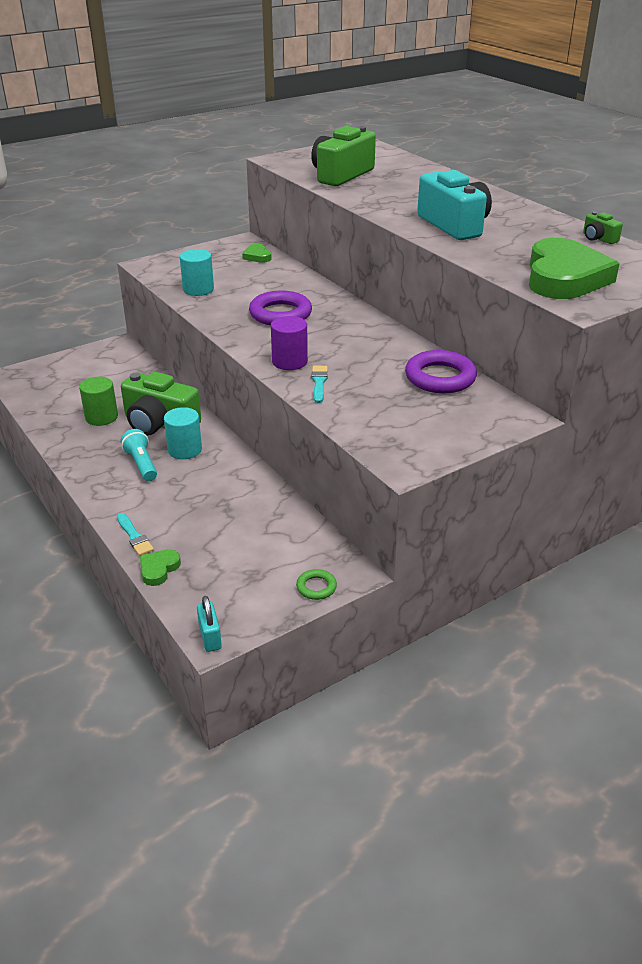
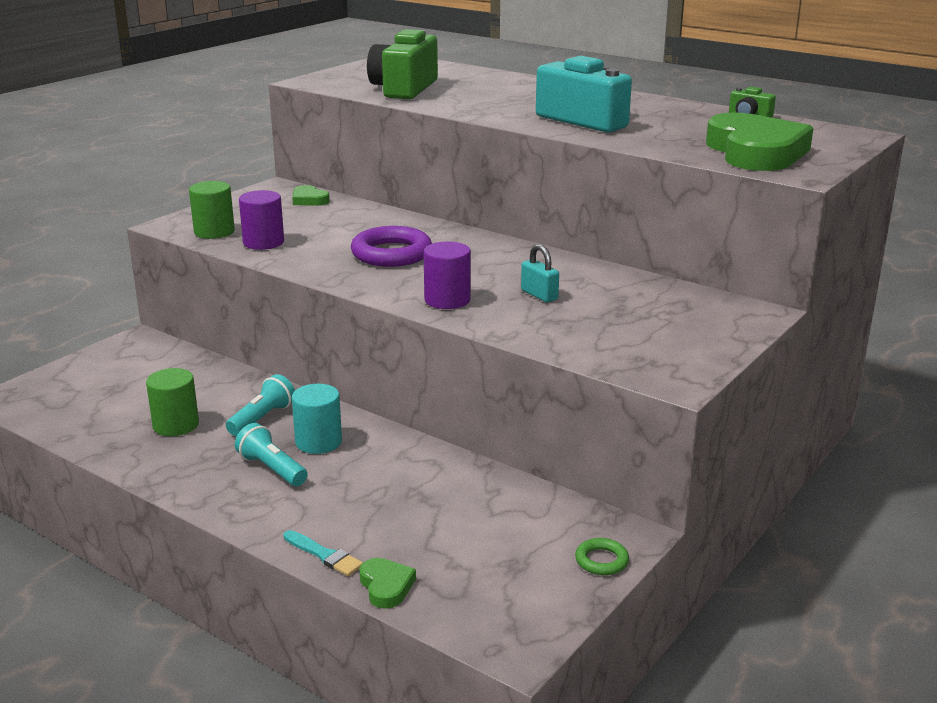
camera: 20 degrees left, 10 degrees down
green camera [121,372,201,436] -> turquoise flashlight [226,374,295,436]
green heart [140,549,181,586] -> green heart turned 150 degrees clockwise [359,558,416,609]
turquoise cylinder [180,249,214,296] -> purple cylinder [239,190,284,250]
turquoise padlock [197,596,222,652] -> turquoise padlock moved to [521,244,559,302]
turquoise brush [312,366,328,403] -> none
purple ring [405,350,477,393] -> none
none -> green cylinder [189,181,235,239]

